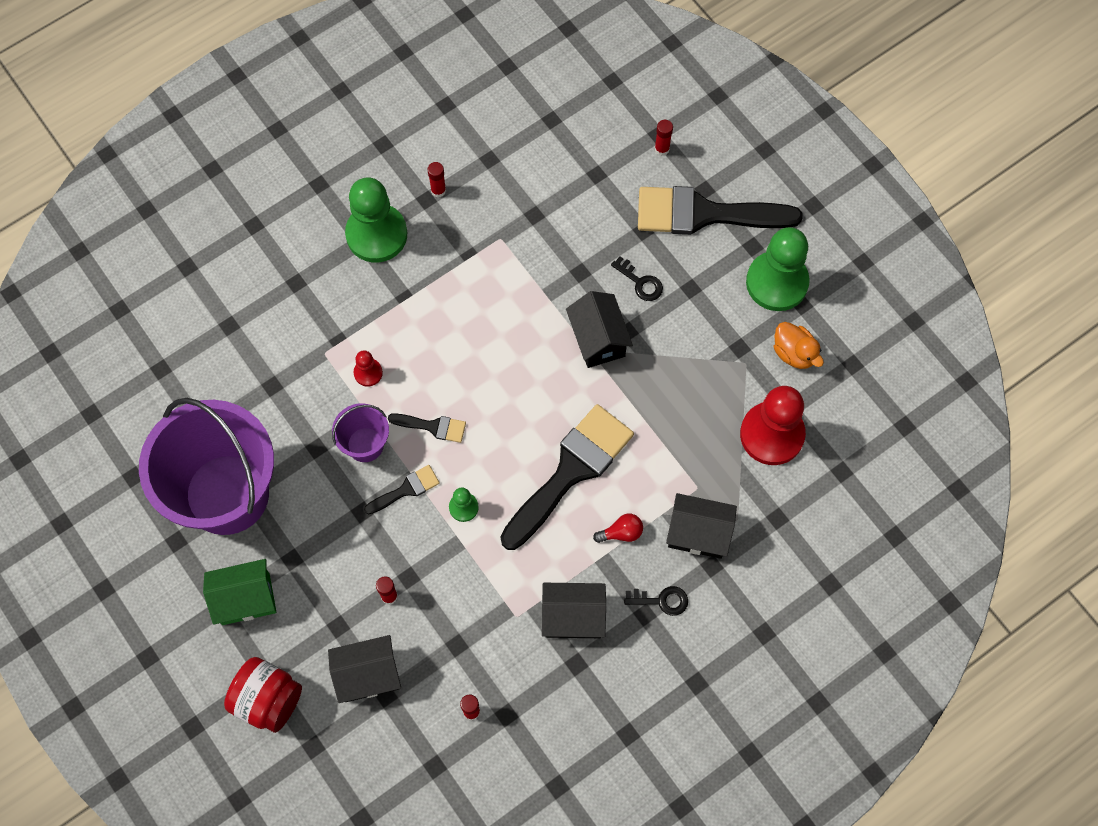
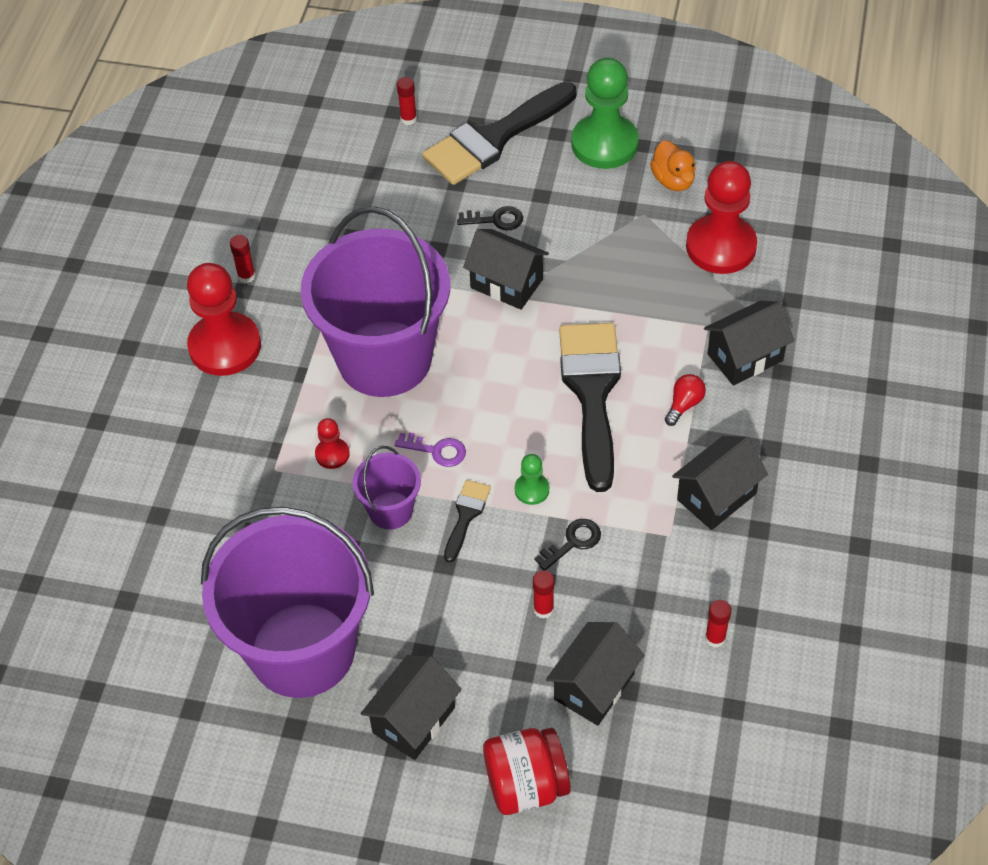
camera: 40 degrees left, 15 degrees down
green house [203,559,276,625] -> black house [361,655,462,760]
green pawn [345,177,407,263] -> red pawn [187,263,261,376]
black brush [388,413,466,443] -> purple key [395,432,466,467]
black key [624,586,688,616] -> black key moved to [534,519,601,571]
orange duck [774,322,824,369] -> orange duck turned 60 degrees clockwise [650,140,696,191]
none -> purple bucket [301,206,450,397]

